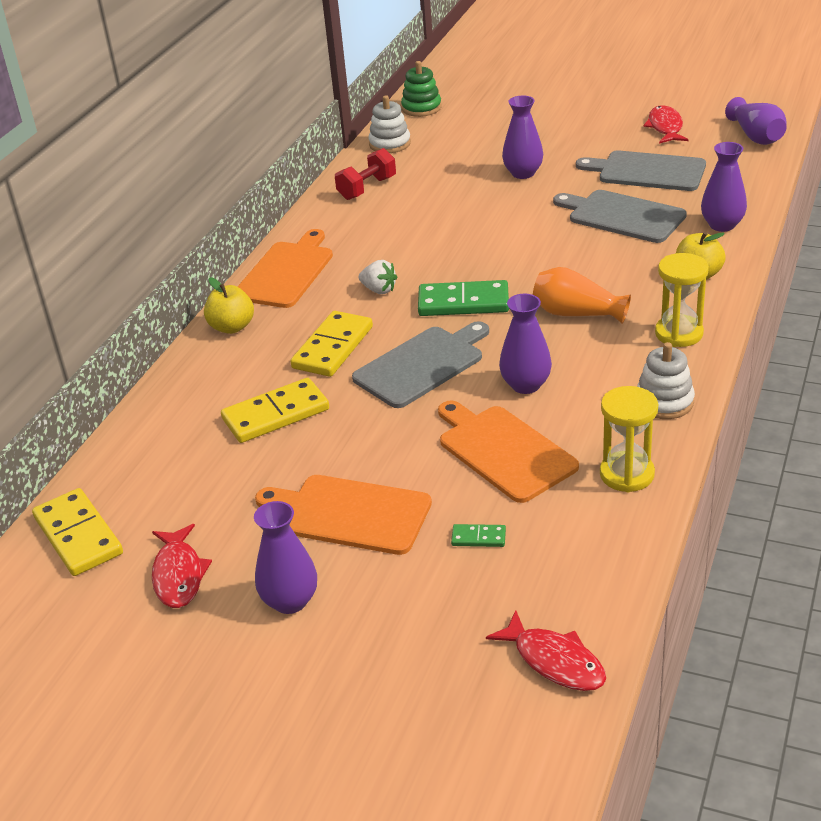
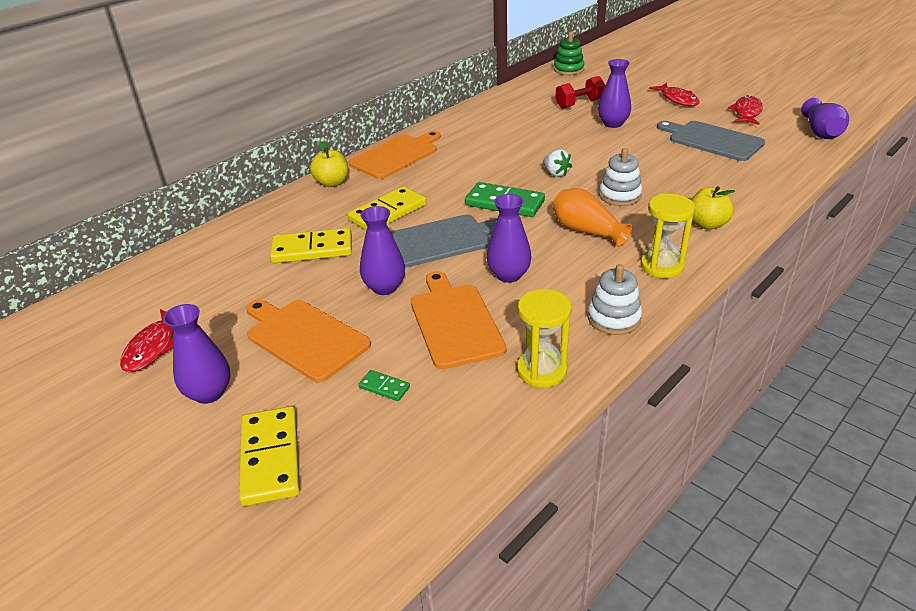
camera: 20 degrees right, 0 degrees up
yellow domino [32,488,123,576] -> yellow domino moved to [239,406,300,506]
red dumbbell [335,148,396,200] -> red dumbbell moved to [555,76,606,109]
white strawberry [359,260,397,294] -> white strawberry moved to [543,149,572,177]
white stacking toy [368,95,411,153] -> white stacking toy moved to [599,148,642,206]
red fish [486,610,606,691] -> red fish moved to [649,83,700,106]
grey cutting board [553,190,687,243] -> none
purple vase [701,142,747,232] -> purple vase moved to [360,206,405,295]

